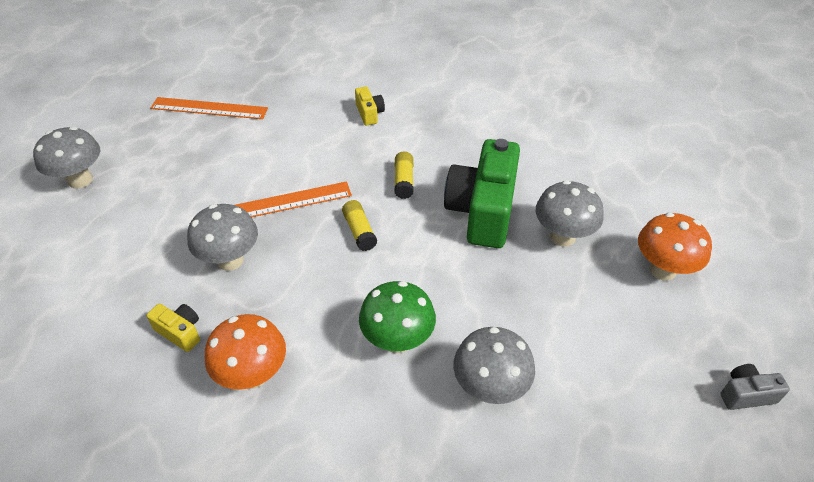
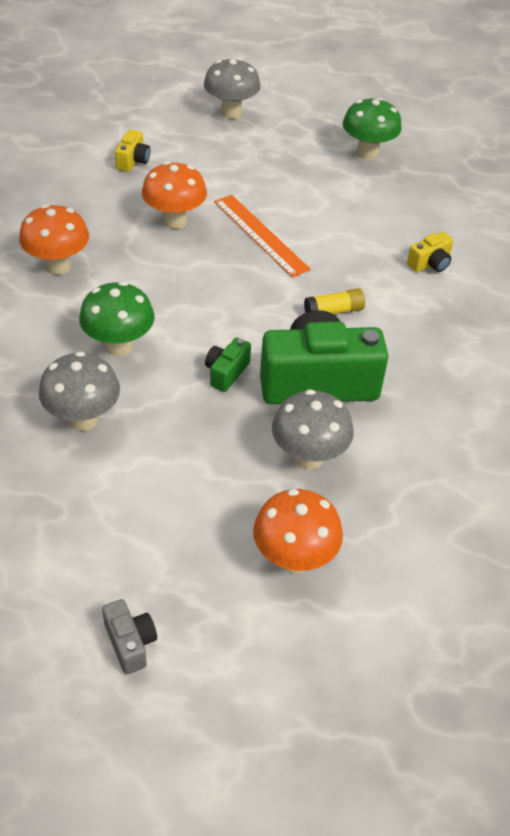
camera: 70 degrees right, 0 degrees up
yellow camera [146,303,200,352] -> yellow camera moved to [115,130,150,172]
orange ruler [150,97,268,119] -> green mushroom [343,97,402,160]
grey mushroom [187,204,258,271] -> orange mushroom [142,161,207,229]
yellow glue stick [342,200,377,251] -> none
none -> green camera [205,338,251,392]

